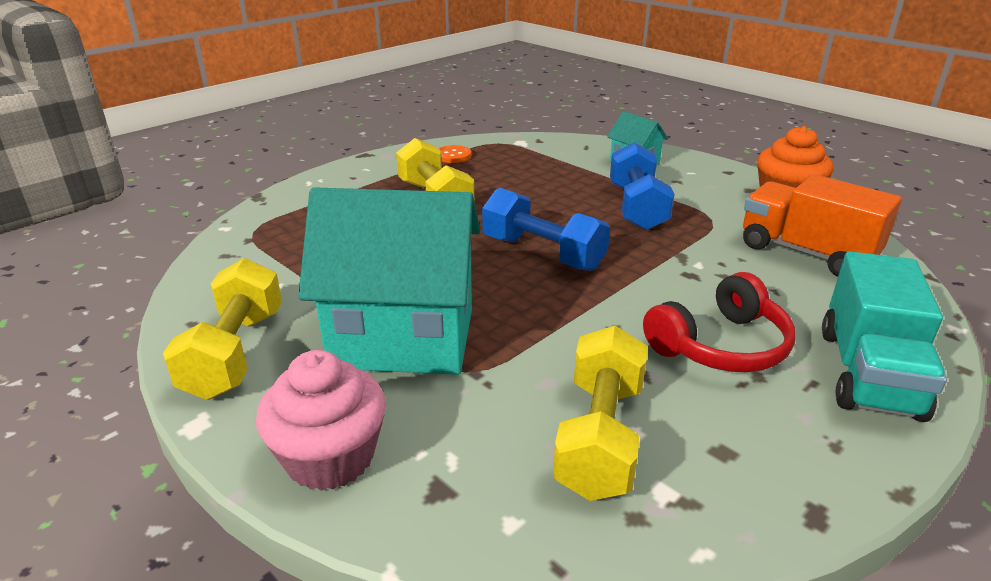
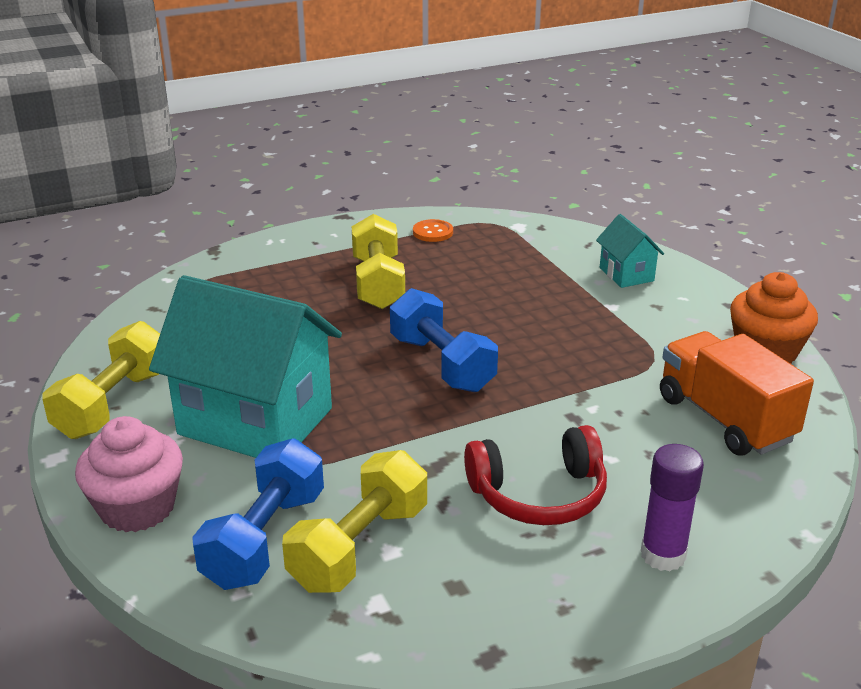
camera: 20 degrees right, 0 degrees up
blue dumbbell [610,142,675,230] -> blue dumbbell moved to [192,438,324,590]
turquoise truck [822,251,947,422] -> purple glue stick [641,444,704,571]

